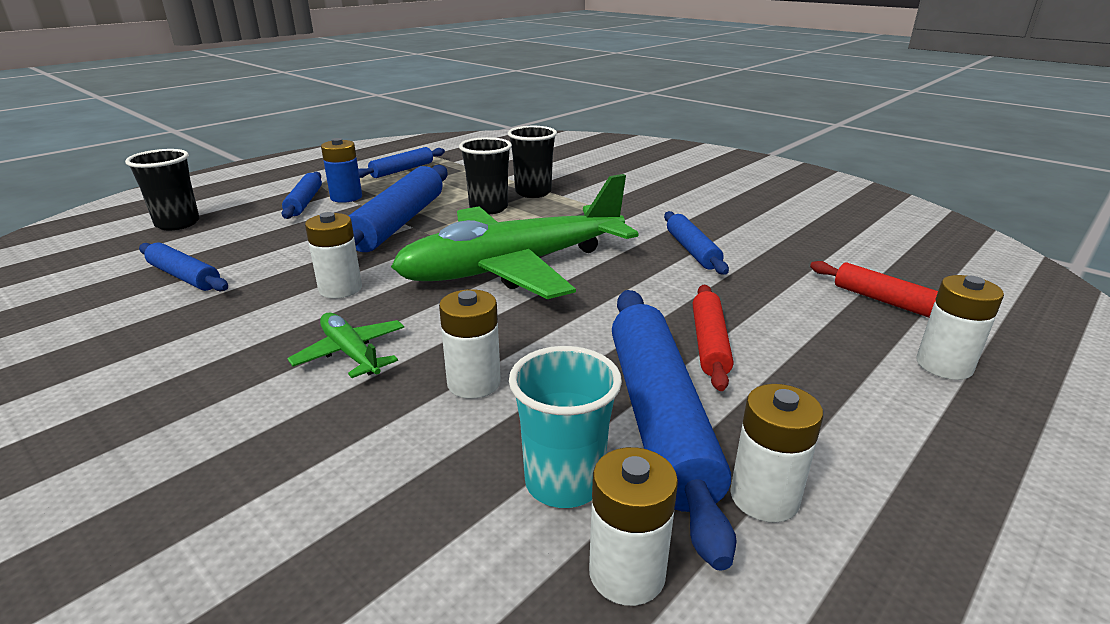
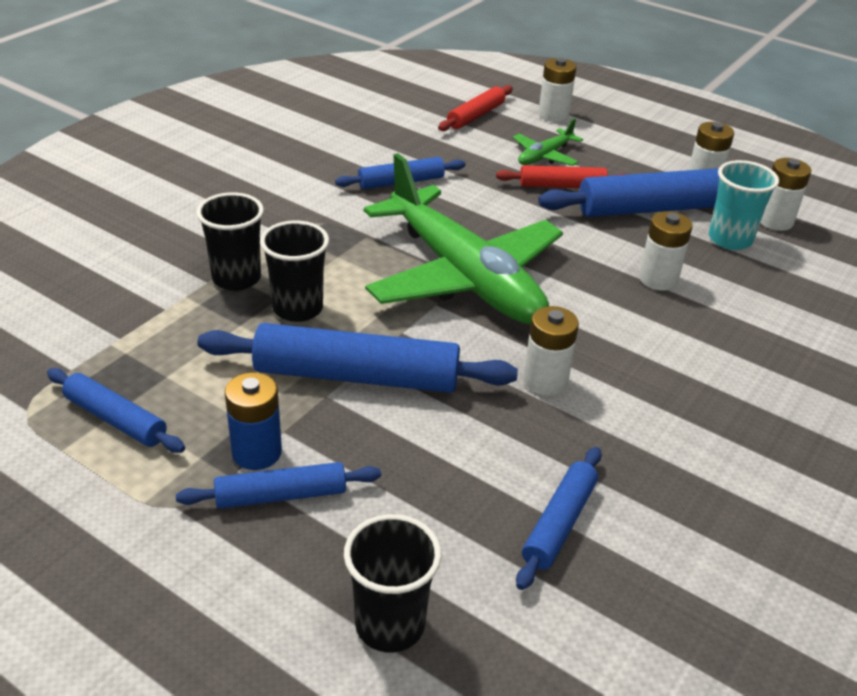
camera: 100 degrees left, 10 degrees up
green plane [287,313,404,378] -> green plane moved to [513,118,583,166]

